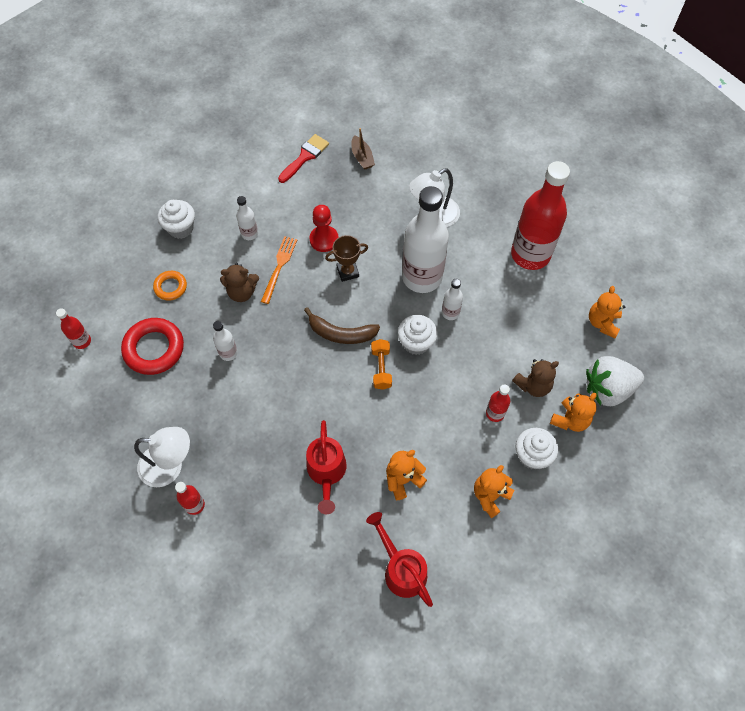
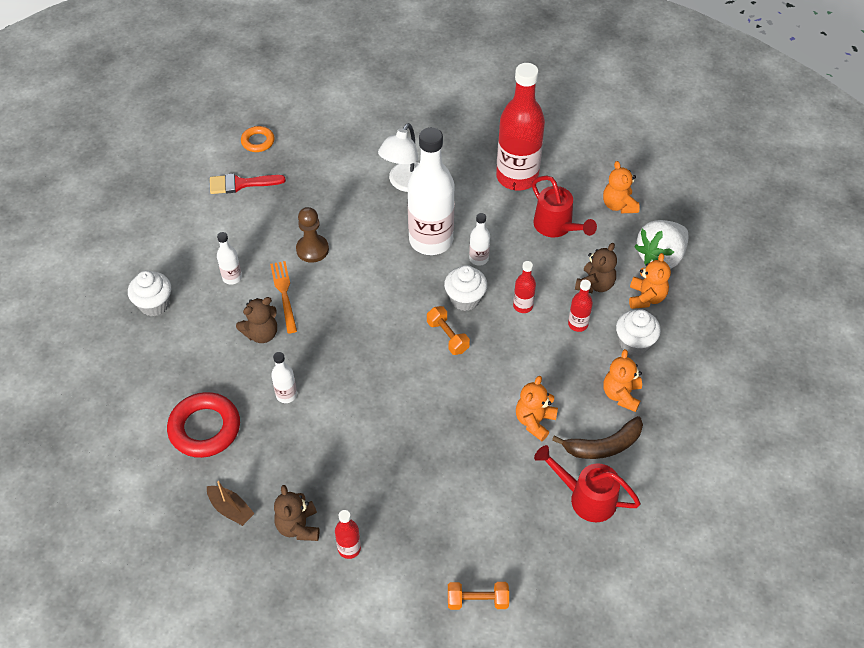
camera: 30 degrees left, 10 degrees down
red bottle [56,308,91,349] -> red bottle moved to [513,261,536,313]
white lamp [134,427,190,487] -> brown teddy bear [274,485,319,541]
orange ring [153,271,187,301] -> orange ring moved to [241,126,275,152]
red brush [278,134,329,183] -> red brush turned 105 degrees counterclockwise [210,173,286,194]
brown banana [304,307,380,344] -> brown banana moved to [552,416,643,459]
red watering can [306,420,347,514] -> red watering can moved to [532,176,597,237]
red pawn [309,205,339,252] -> brown pawn [296,207,329,263]
brown trophy [325,235,368,282] -> none
brown boat [351,128,375,170] -> brown boat moved to [207,481,255,526]
none -> orange dumbbell [448,582,509,610]

